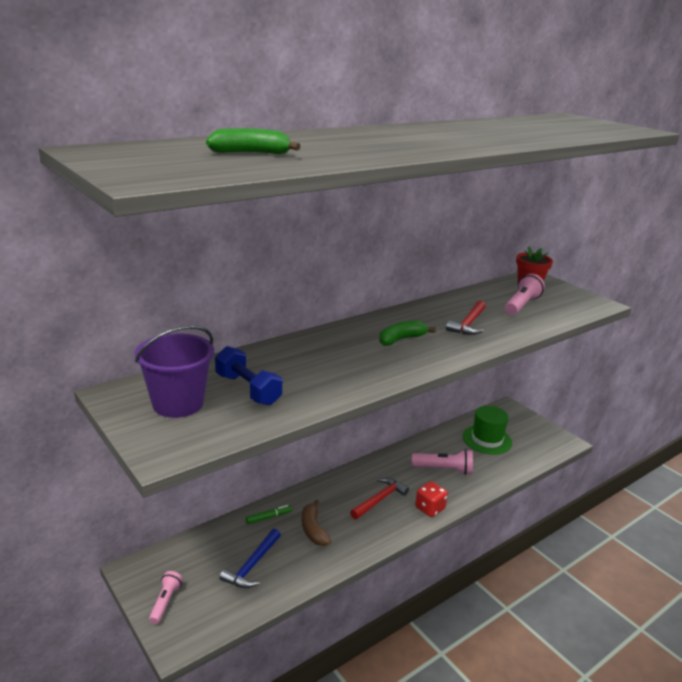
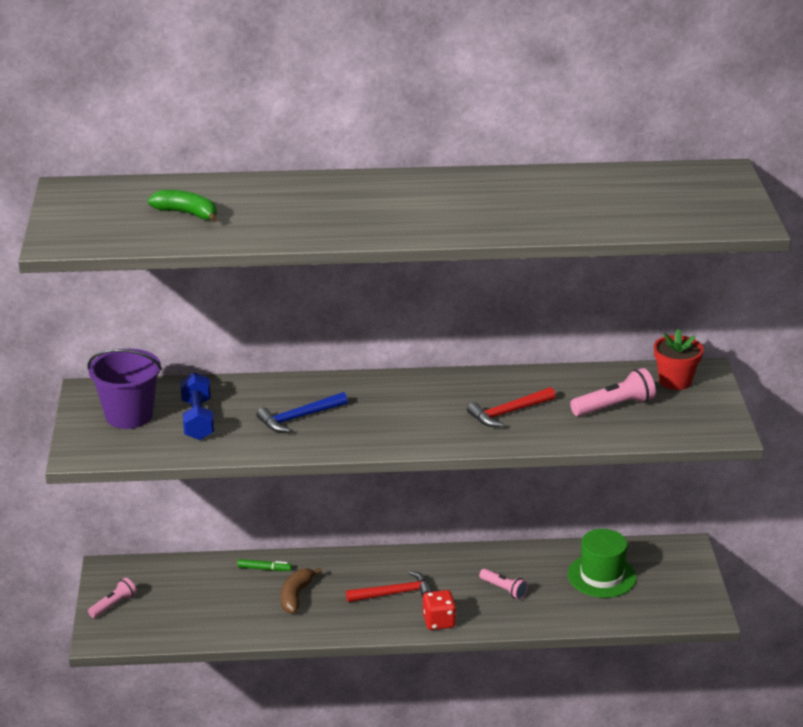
camera: 35 degrees right, 5 degrees up
blue hammer [219,529,281,588] -> blue hammer moved to [256,392,348,432]
green banana [379,321,436,346] -> none
pink flashlight [412,449,473,475] -> pink flashlight [479,569,528,600], size x0.65

